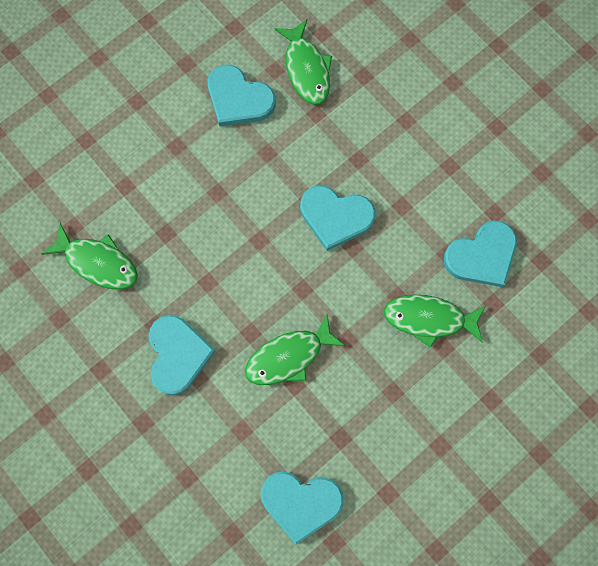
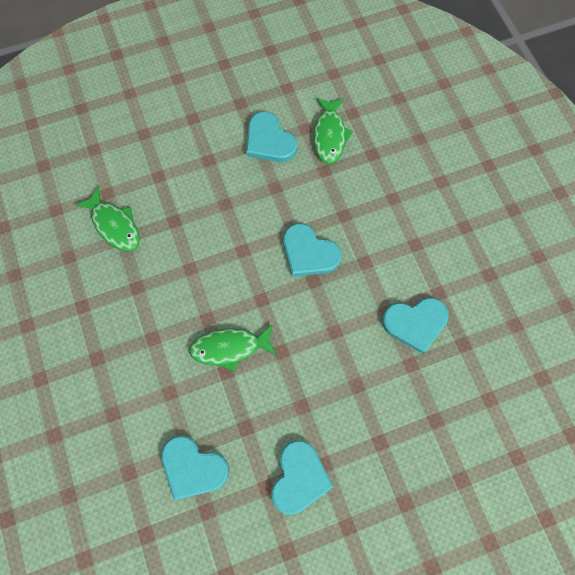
camera: 20 degrees right, 5 degrees down
turquoise heart [148,315,216,395] -> turquoise heart moved to [271,440,333,515]
green fish [384,294,485,348] -> none

